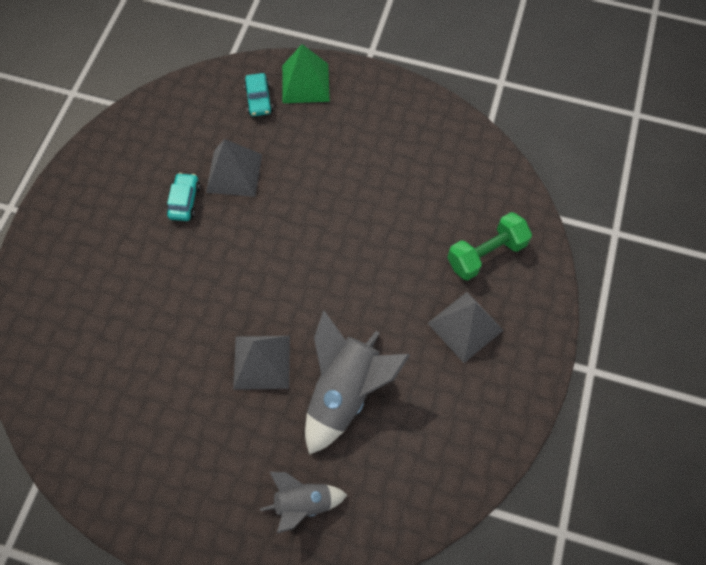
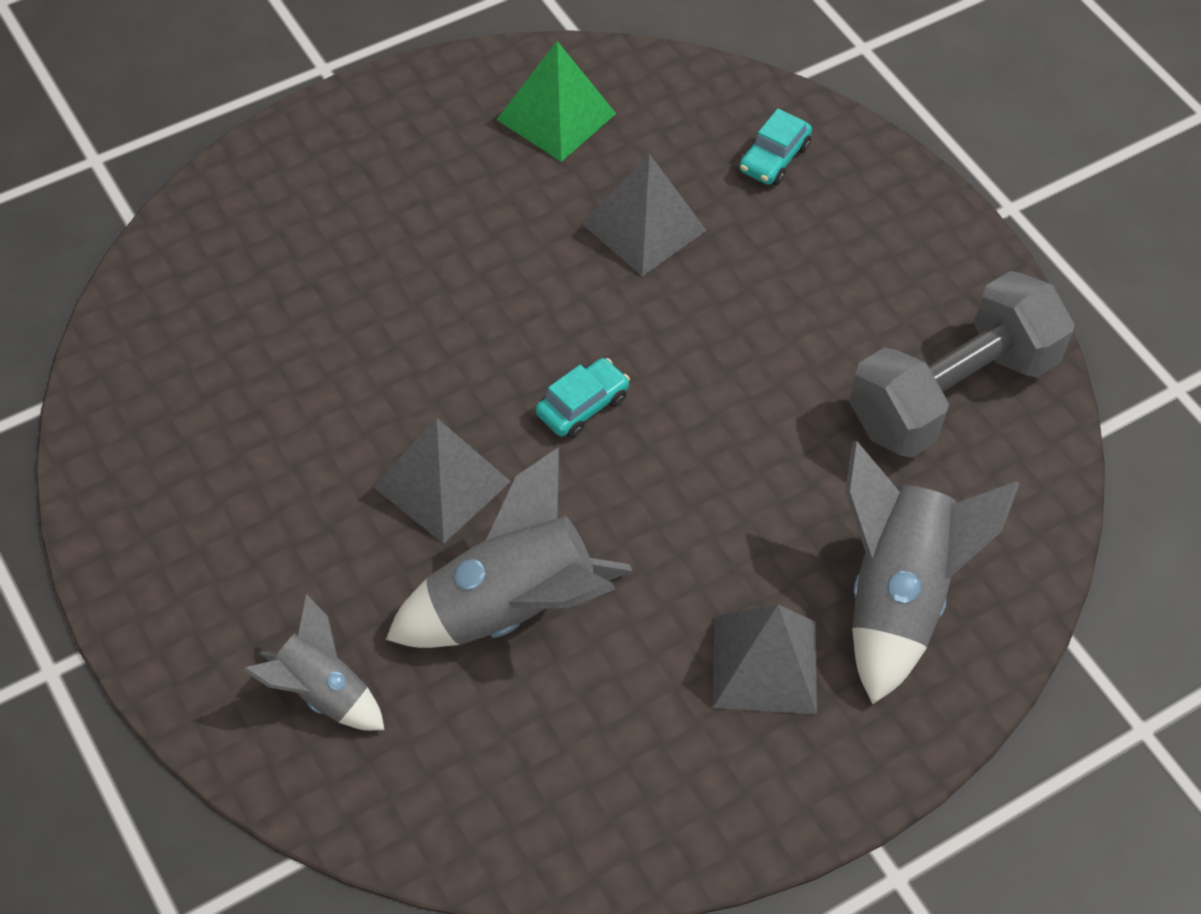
camera: 40 degrees right, 10 degrees down
turquoise car [167,173,200,221] -> turquoise car moved to [536,358,630,439]
green pyramid [282,44,330,103] -> green pyramid moved to [496,41,616,162]
green dumbbell [447,212,532,280] -> grey rocket [845,441,1019,704]
none -> grey dumbbell [849,271,1075,458]

